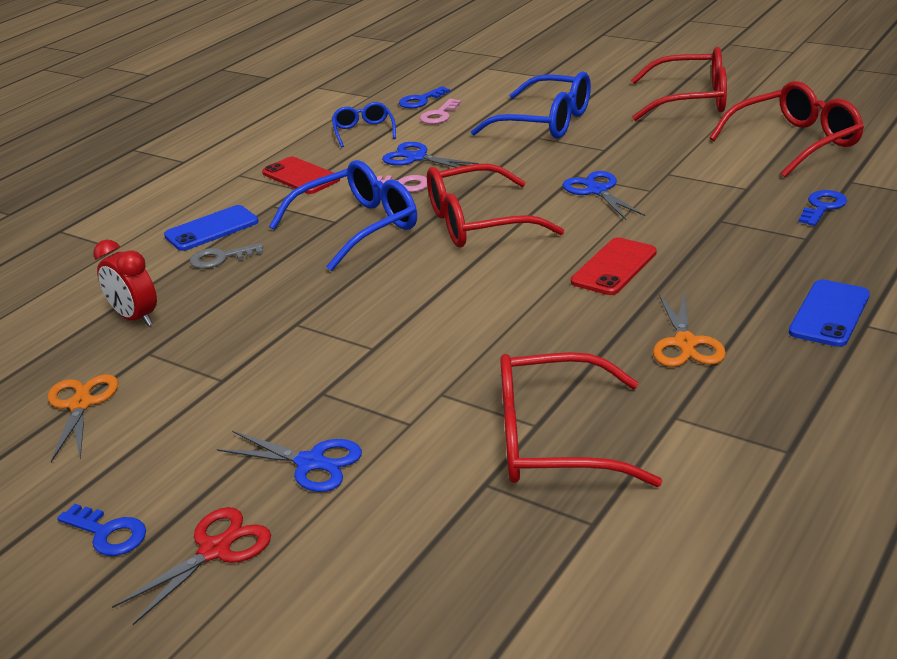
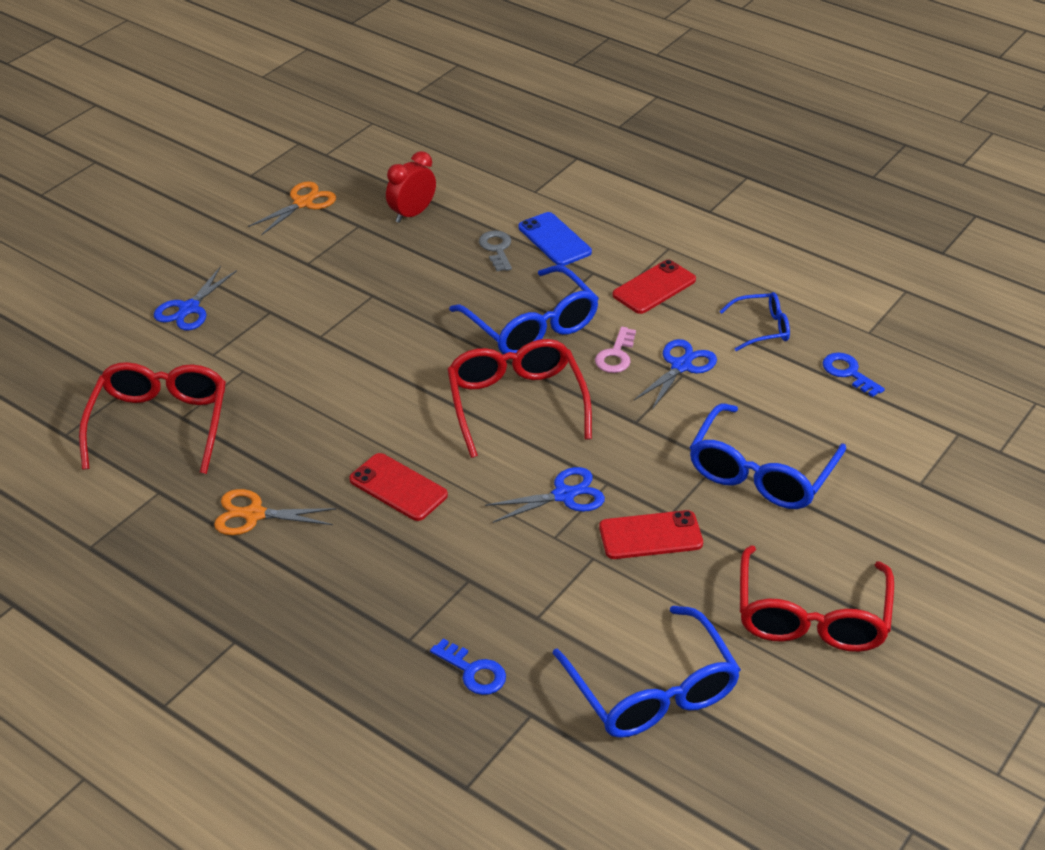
camera: 90 degrees right, 10 degrees up
orange scissors [48,374,118,462] -> orange scissors turned 45 degrees counterclockwise [248,181,336,235]
blue key [57,504,146,556] -> none
red scissors [112,507,271,625] -> none
pink key [420,99,461,124] -> none
red glasses [709,81,864,177] -> blue glasses [552,606,741,738]
blue phone [789,280,870,347] -> none
none -> red phone [599,510,703,559]

